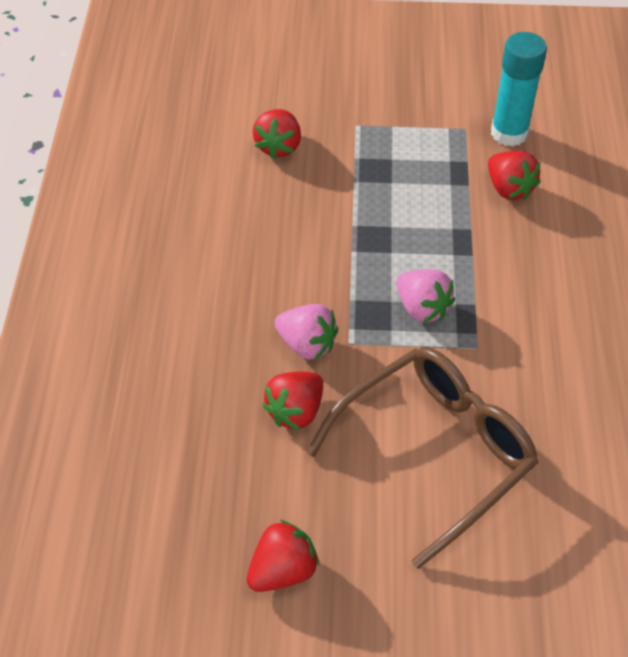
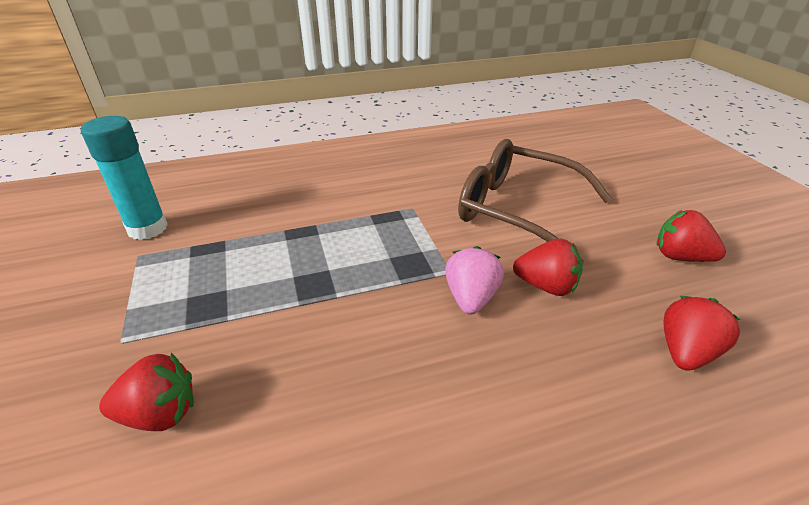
camera: 110 degrees left, 15 degrees down
pink strawberry [396,269,455,323] -> none
red strawberry [488,151,540,200] -> red strawberry moved to [663,296,740,371]

